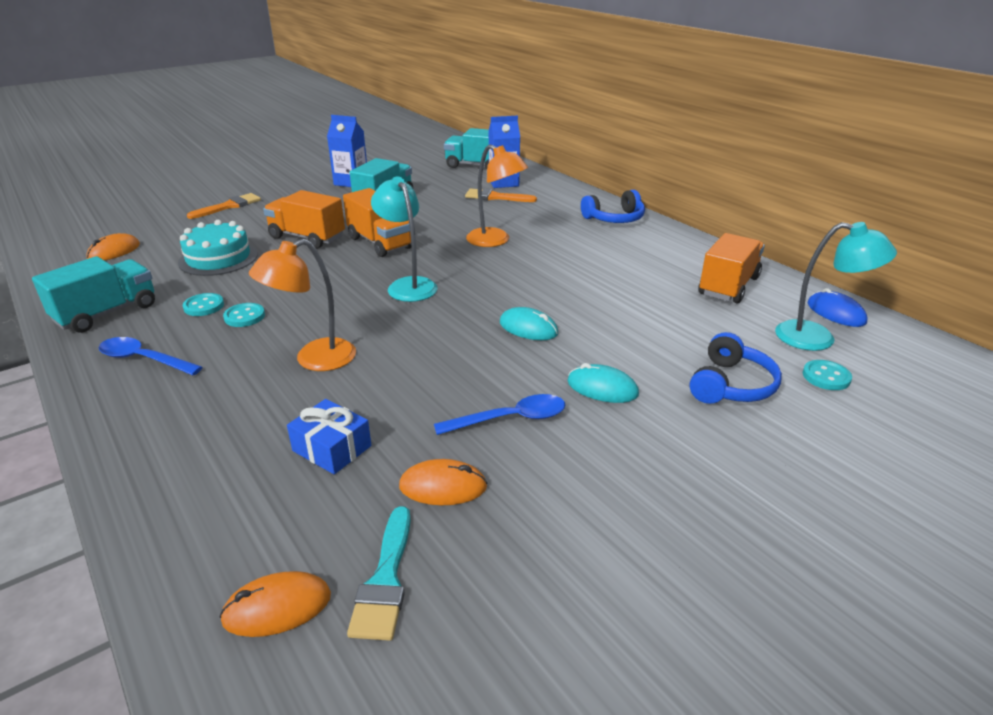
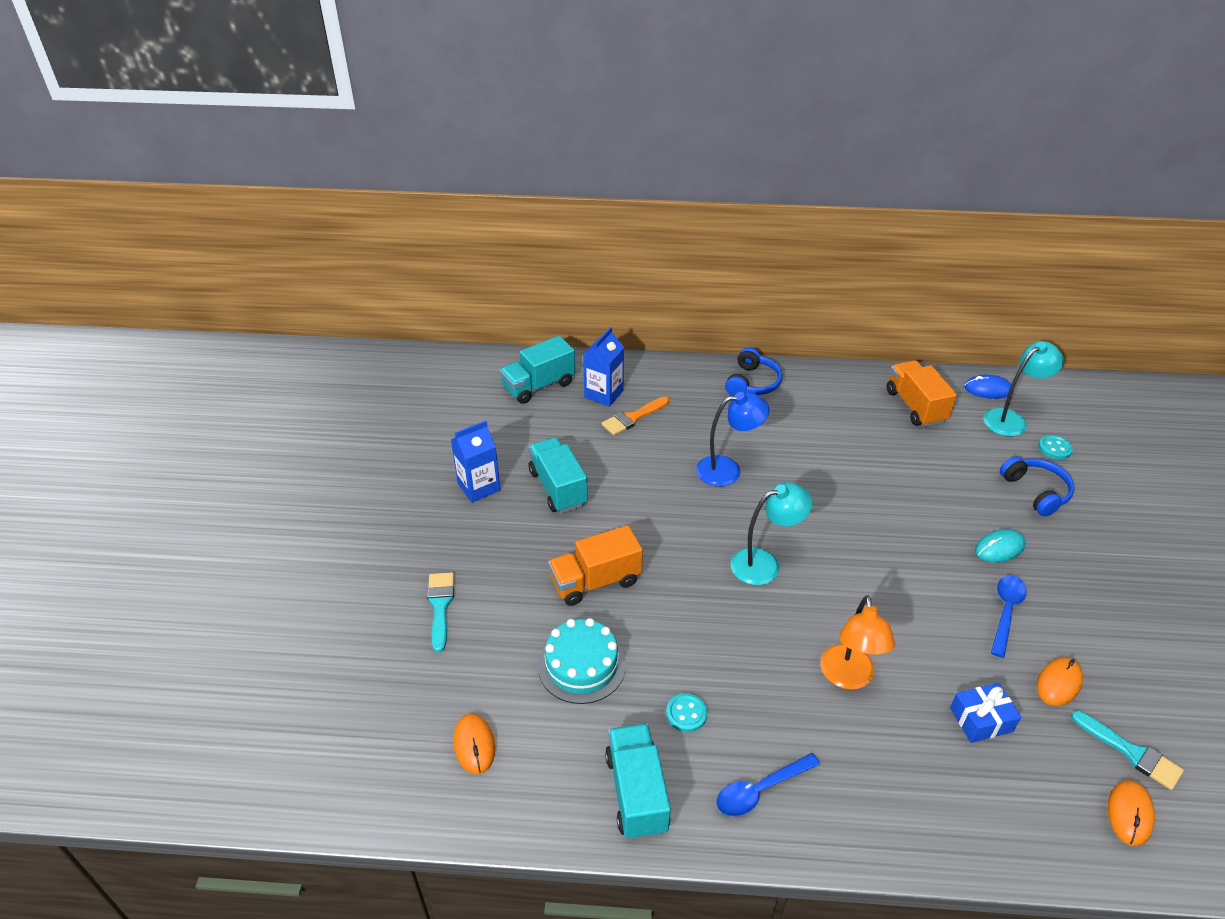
camera: 50 degrees left, 10 degrees up
orange brush [187,193,261,219] -> turquoise brush [427,572,454,652]
turquoise button [223,303,265,327] -> none
orange truck [343,188,412,257] -> none
turquoise lamp [371,176,438,302] -> turquoise lamp turned 150 degrees clockwise [731,482,813,585]
orange lamp [466,144,528,247] -> blue lamp [696,392,769,487]
turquoise mouse [500,307,558,340] -> none

